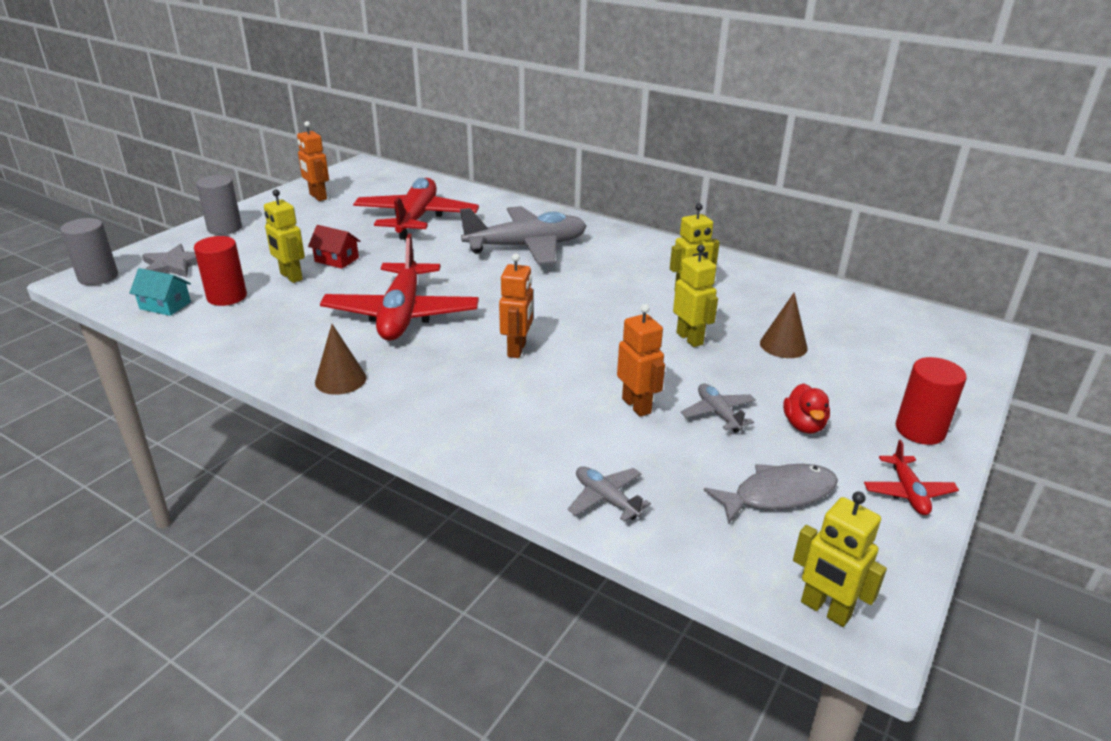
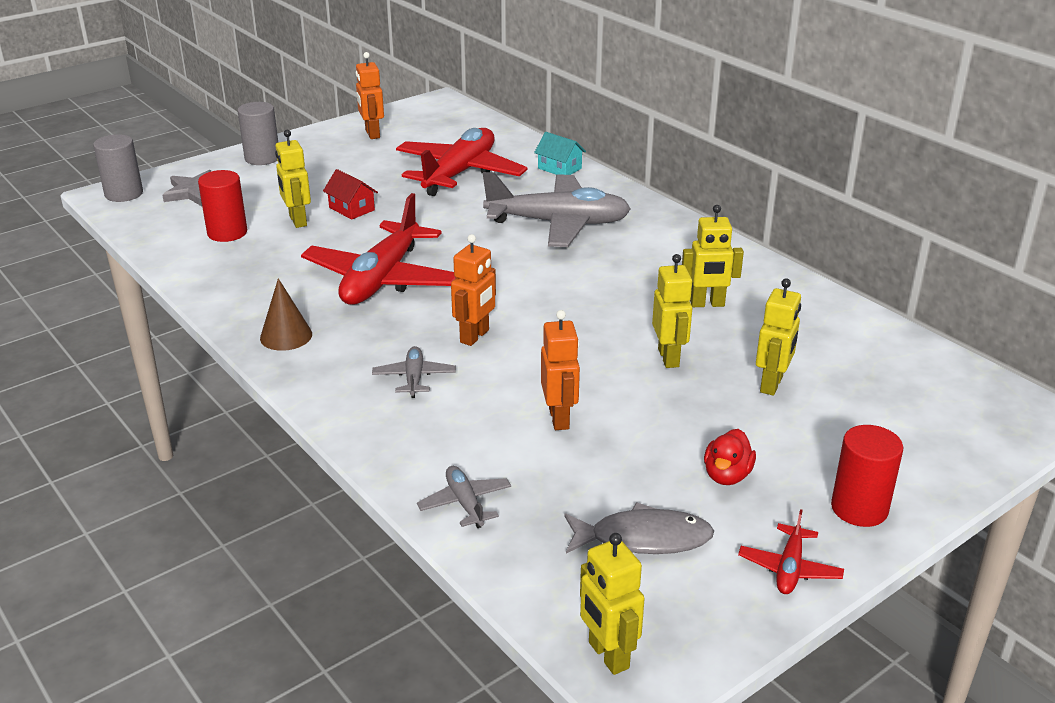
camera: 20 degrees right, 0 degrees up
turquoise house [129,268,191,316] -> turquoise house moved to [534,132,586,175]
grey plane [681,383,756,433] -> grey plane moved to [372,346,456,398]
brown cone [760,292,808,358] -> yellow robot [756,279,801,396]

